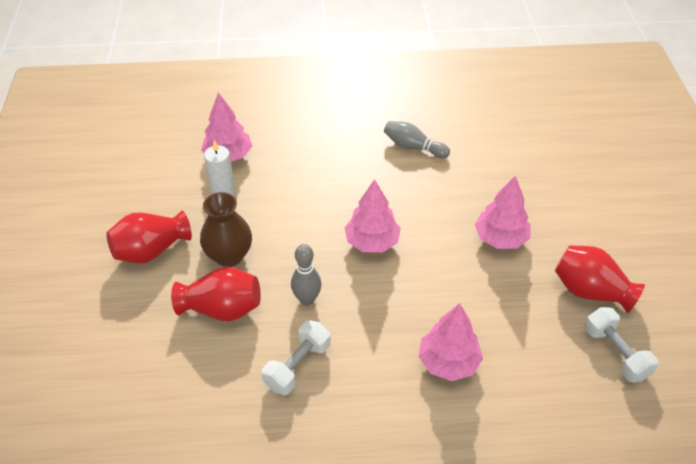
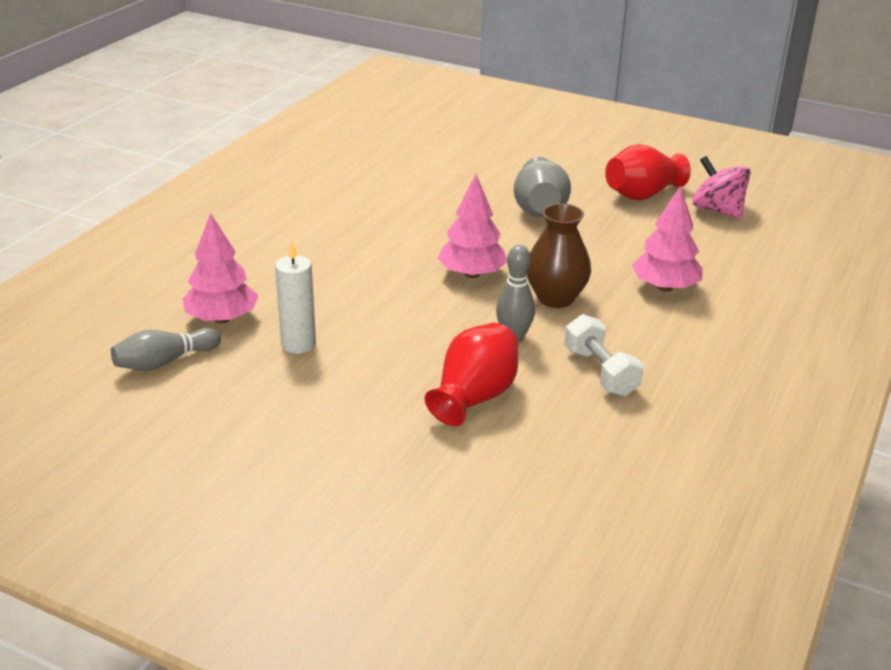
camera: 60 degrees left, 15 degrees down
red vase [106,211,192,264] -> none
brown vase [200,192,252,267] -> brown vase moved to [527,203,591,308]
grey bowling pin [384,121,450,158] -> grey bowling pin moved to [111,328,221,371]
pink tree [475,176,530,249] -> grey vase [514,157,571,217]
white dumbbell [585,307,659,383] -> pink spinning top [693,156,751,219]

